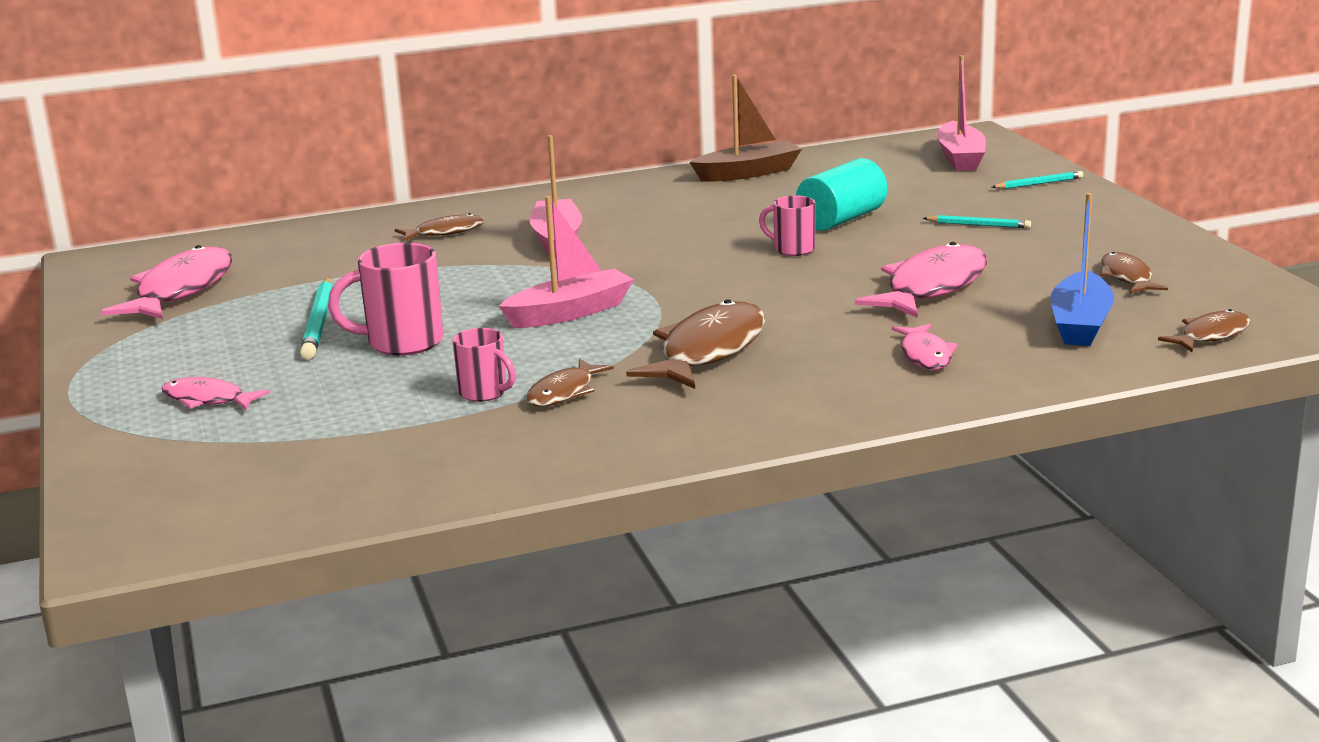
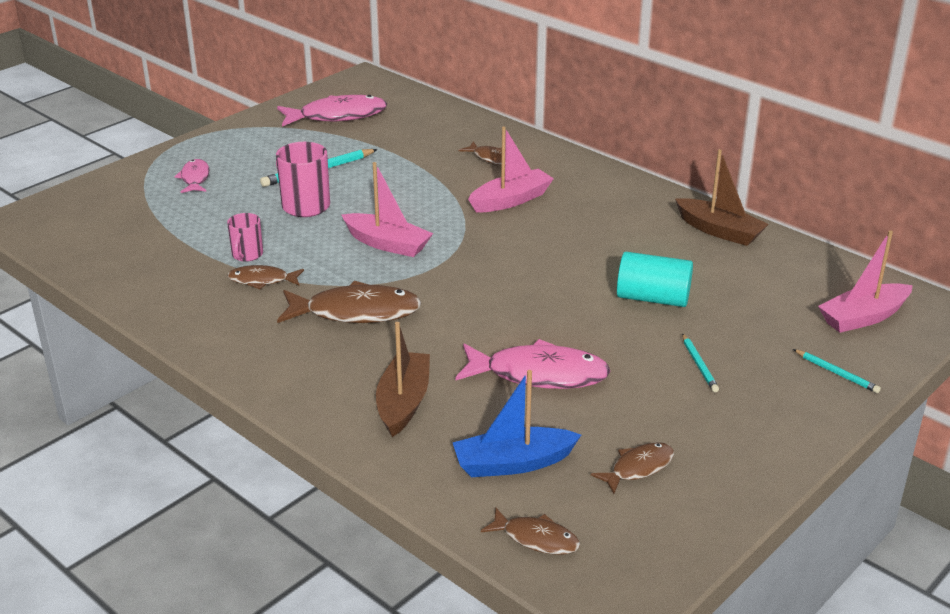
camera: 60 degrees right, 10 degrees up
pink mug [759,195,815,256] -> none
pink fish [891,324,957,370] -> brown boat [376,322,430,437]

